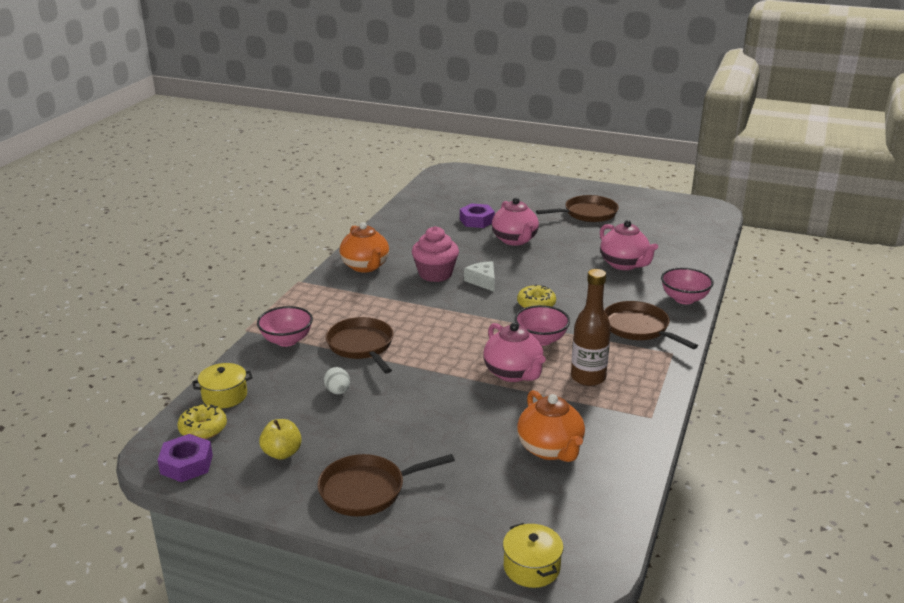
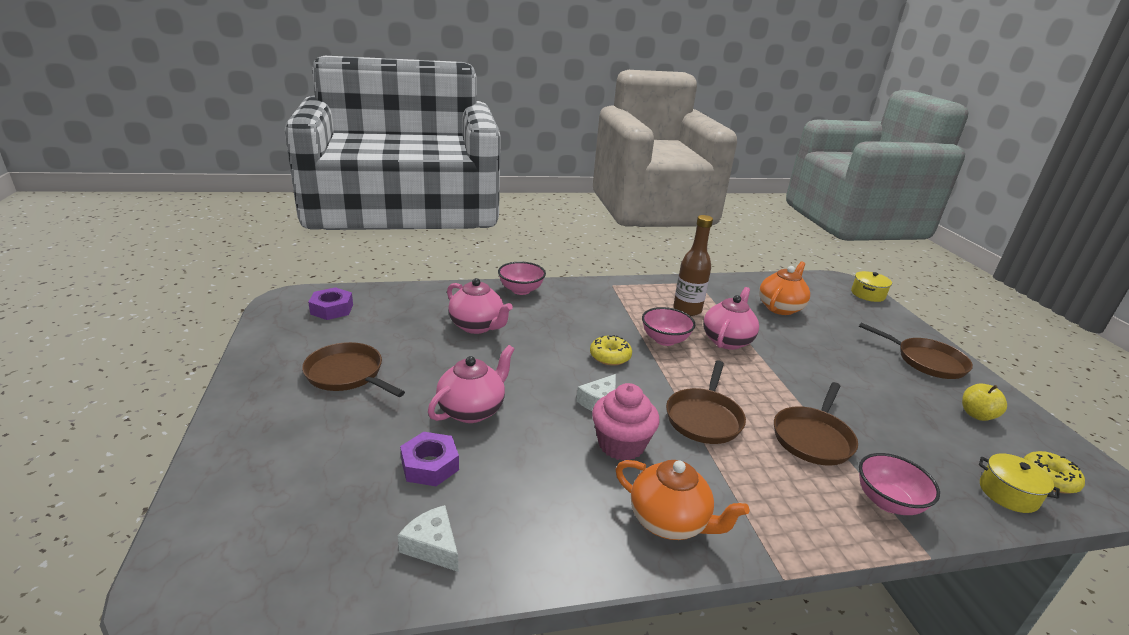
camera: 125 degrees left, 0 degrees up
purple nut [158,434,213,482] -> purple nut moved to [308,287,353,320]
white egg [324,367,350,394] -> none
orange teapot [340,222,389,273] -> orange teapot turned 90 degrees clockwise [616,460,749,540]
pink teapot [600,220,658,270] -> pink teapot turned 105 degrees clockwise [447,278,513,334]
brown pan [604,301,698,349] -> brown pan moved to [666,361,746,444]
none -> white cheese [398,505,458,572]

